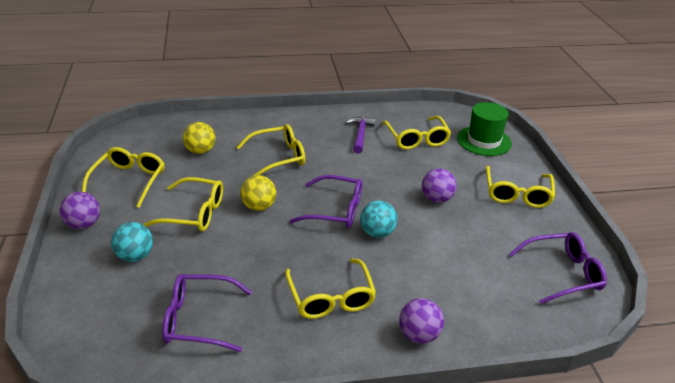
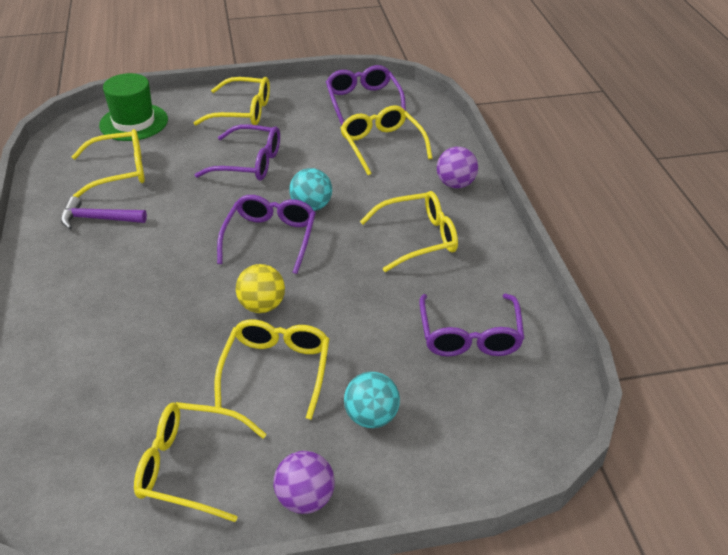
camera: 90 degrees left, 5 degrees up
yellow ball [183,122,215,154] -> none
yellow glasses [237,124,305,177] -> yellow glasses moved to [340,105,432,175]
purple ball [422,168,457,203] -> purple glasses [195,124,280,181]

